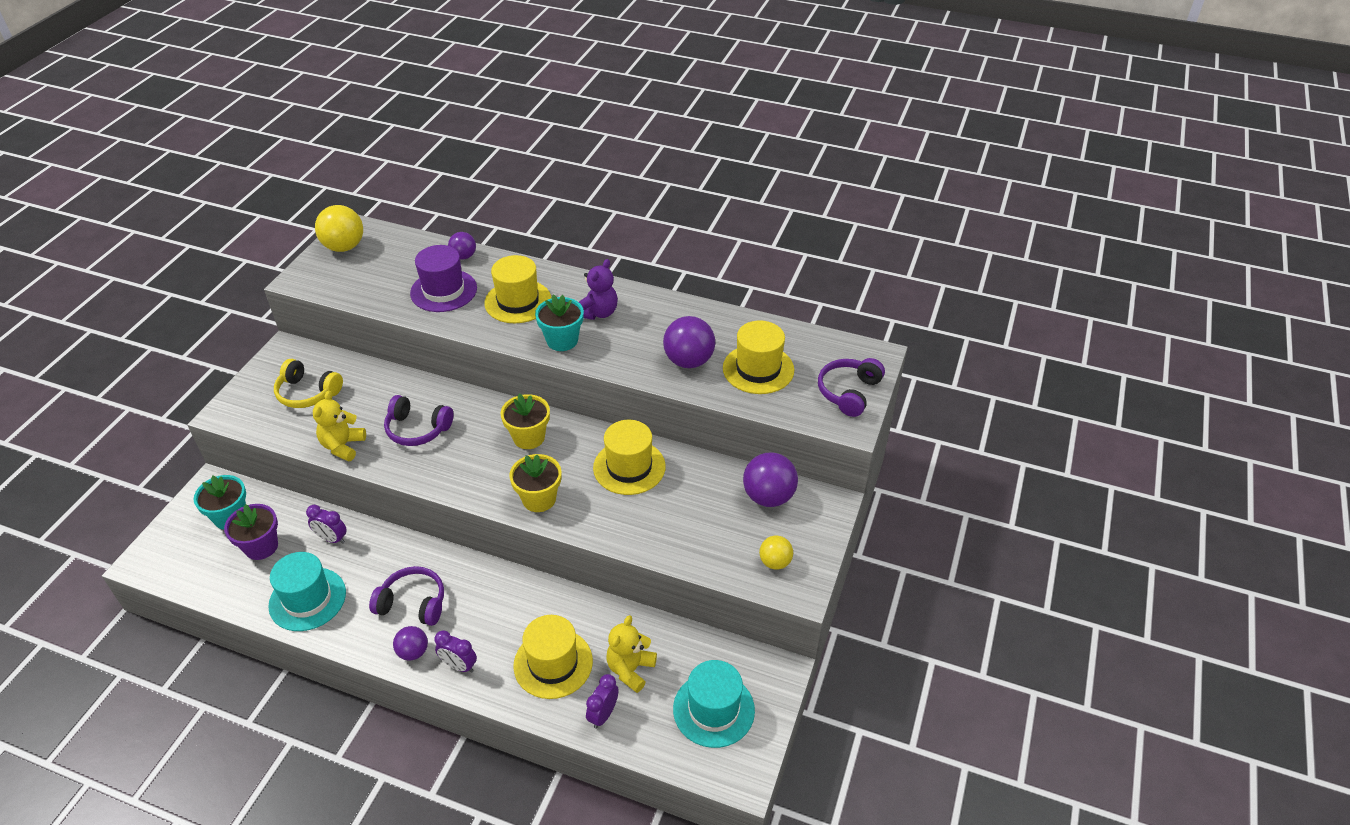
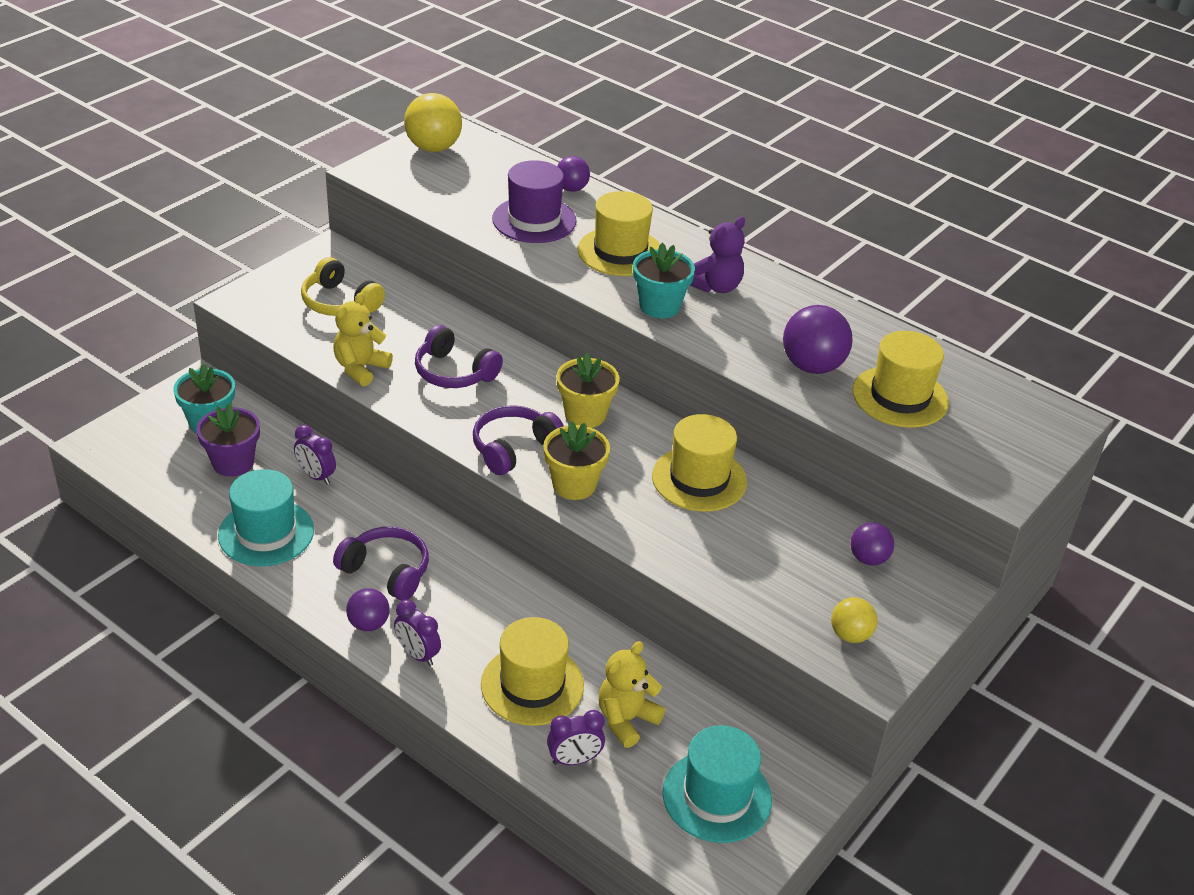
camera: 15 degrees right, 5 degrees down
purple clock [586,674,619,729] -> purple clock turned 150 degrees counterclockwise [547,710,605,765]
purple ball [743,453,798,507] -> purple ball [850,522,894,566], size x0.59
purple headphones [818,358,885,417] -> purple headphones moved to [473,405,564,475]

